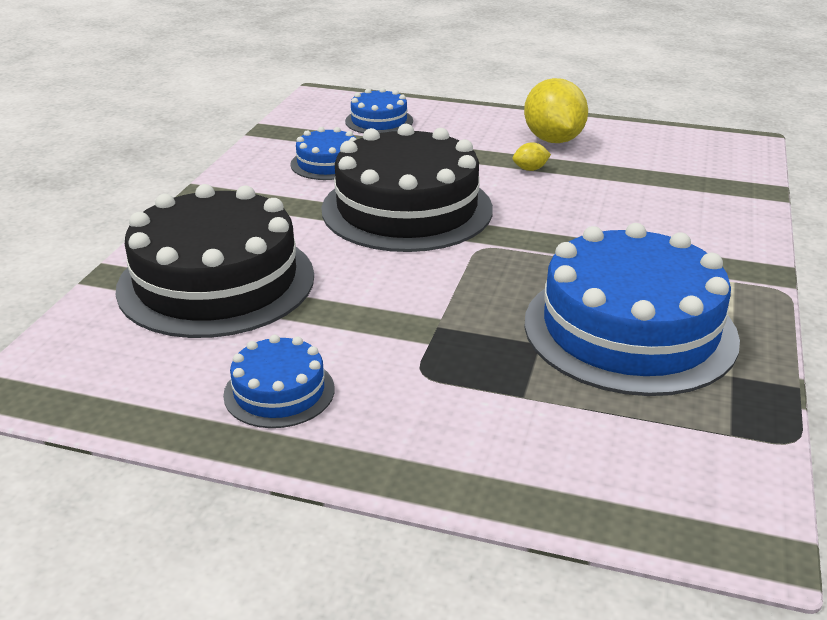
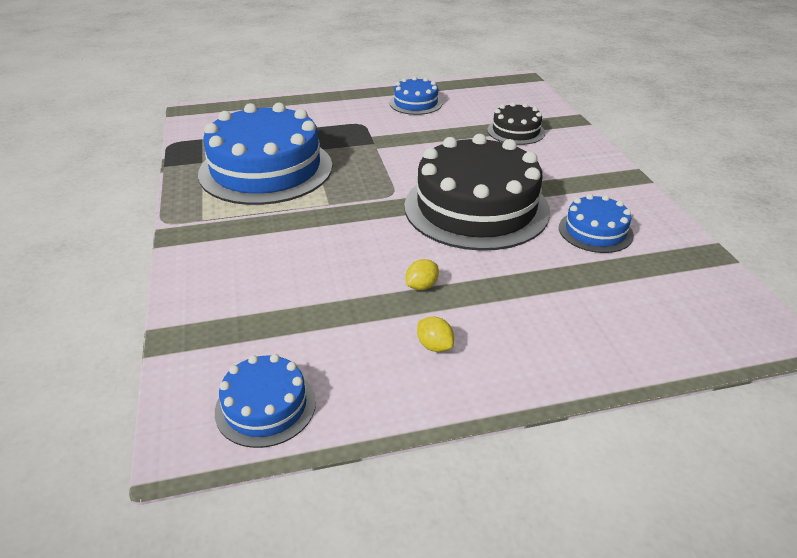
camera: 150 degrees right, 5 degrees up
black cake [116,184,314,338] -> black cake [487,102,545,145], size x0.48
blue cake [345,88,413,134] -> blue cake moved to [215,354,316,448]
yellow lemon [524,78,588,143] -> yellow lemon [417,316,454,352], size x0.43

